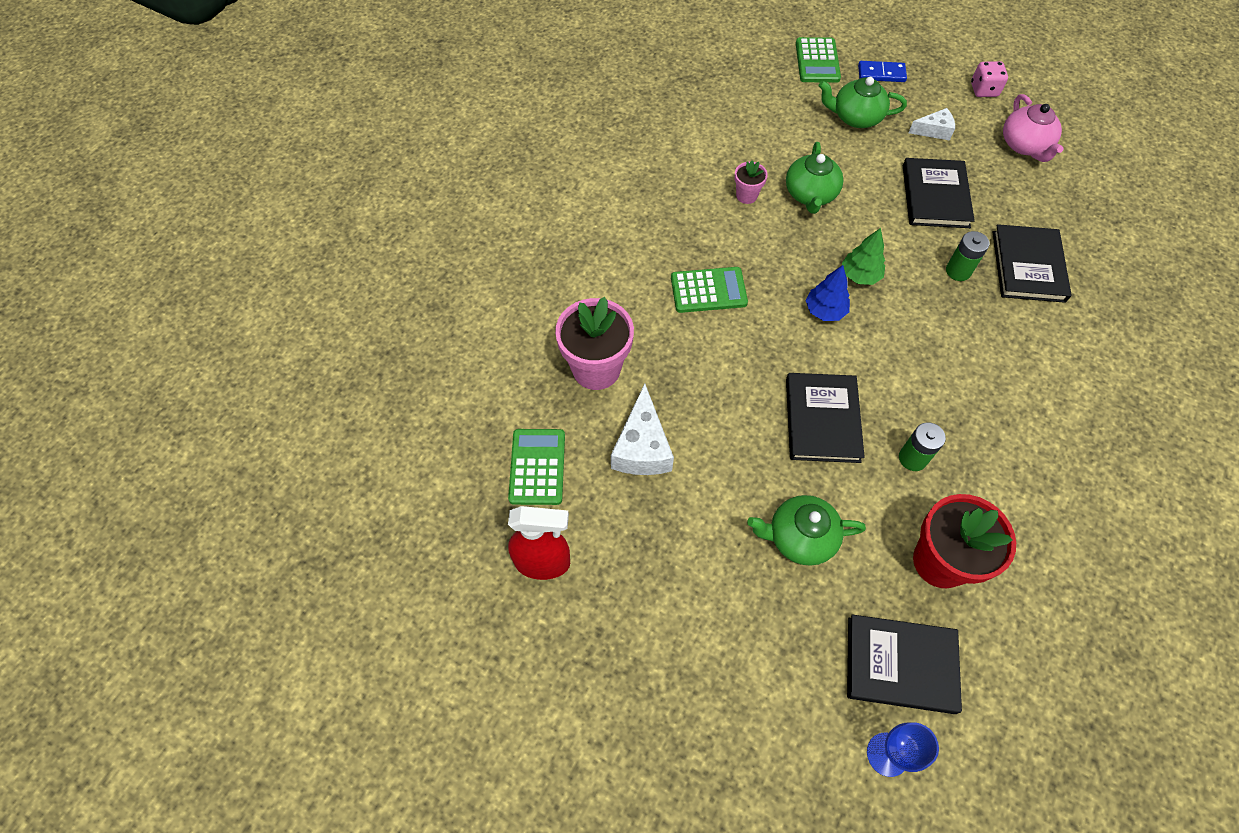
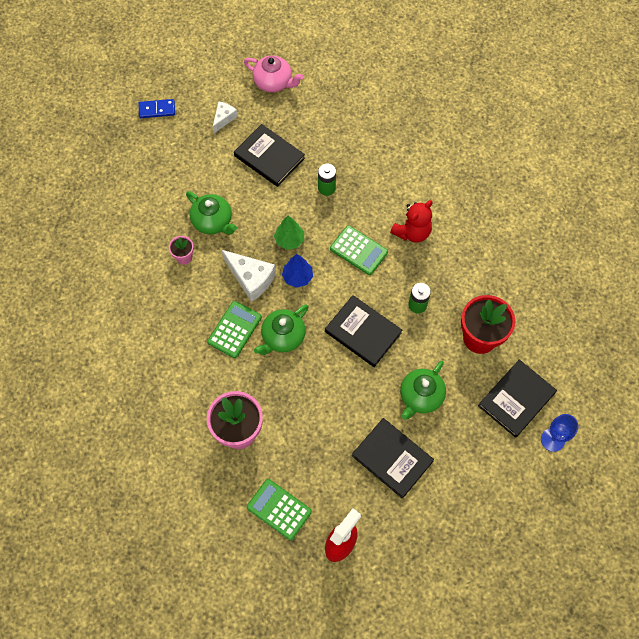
camera: 55 degrees left, 5 degrees up
white cheese [611,384,674,475] -> white cheese moved to [222,250,276,302]
green calculator [796,37,841,83] -> green calculator moved to [330,225,388,275]
green teapot [819,77,907,128] -> green teapot moved to [254,304,309,355]
blue domino [858,61,907,82] -> blue domino turned 45 degrees clockwise [139,99,175,118]
pink dice [971,61,1008,97] -> none
black book [993,224,1071,303] -> black book moved to [352,418,434,499]
none -> red teddy bear [390,200,433,243]

